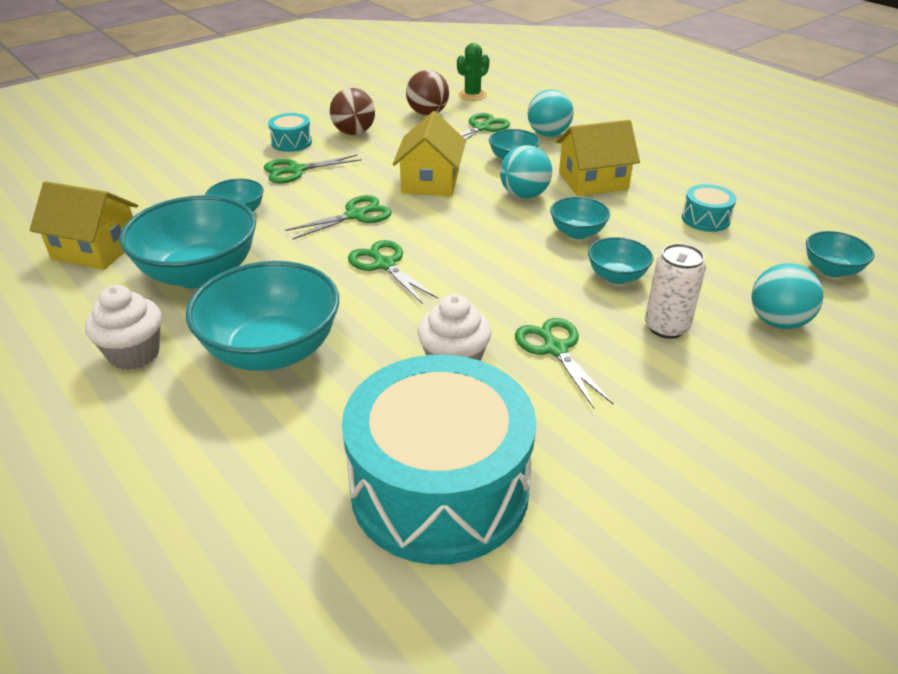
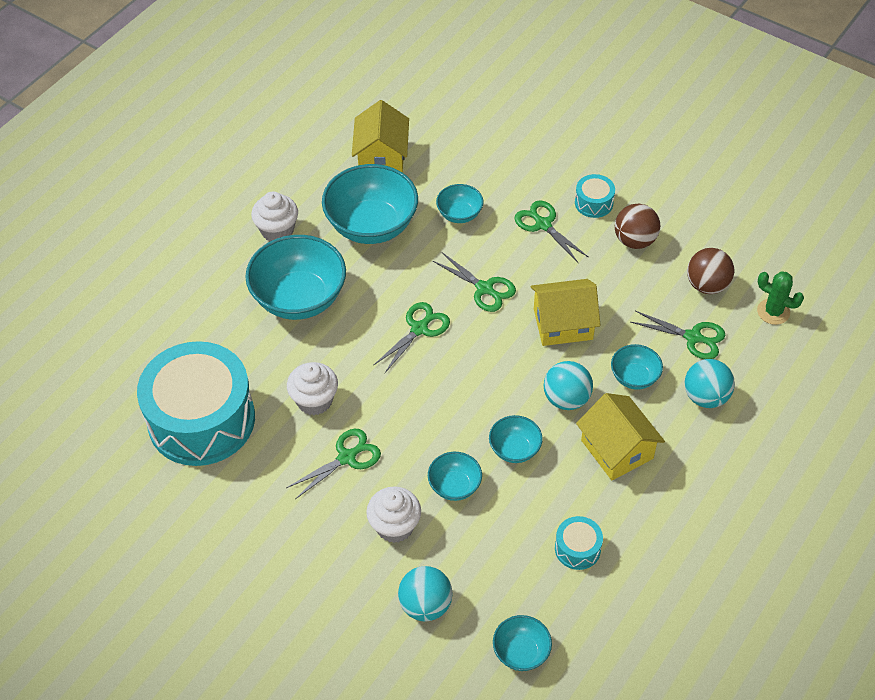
camera: 75 degrees right, 15 degrees up
white can [645,243,706,339] -> white cupcake [366,487,421,543]

